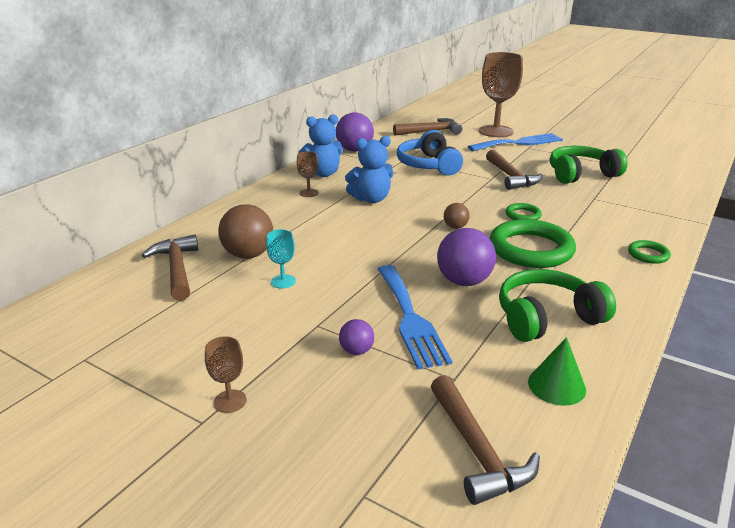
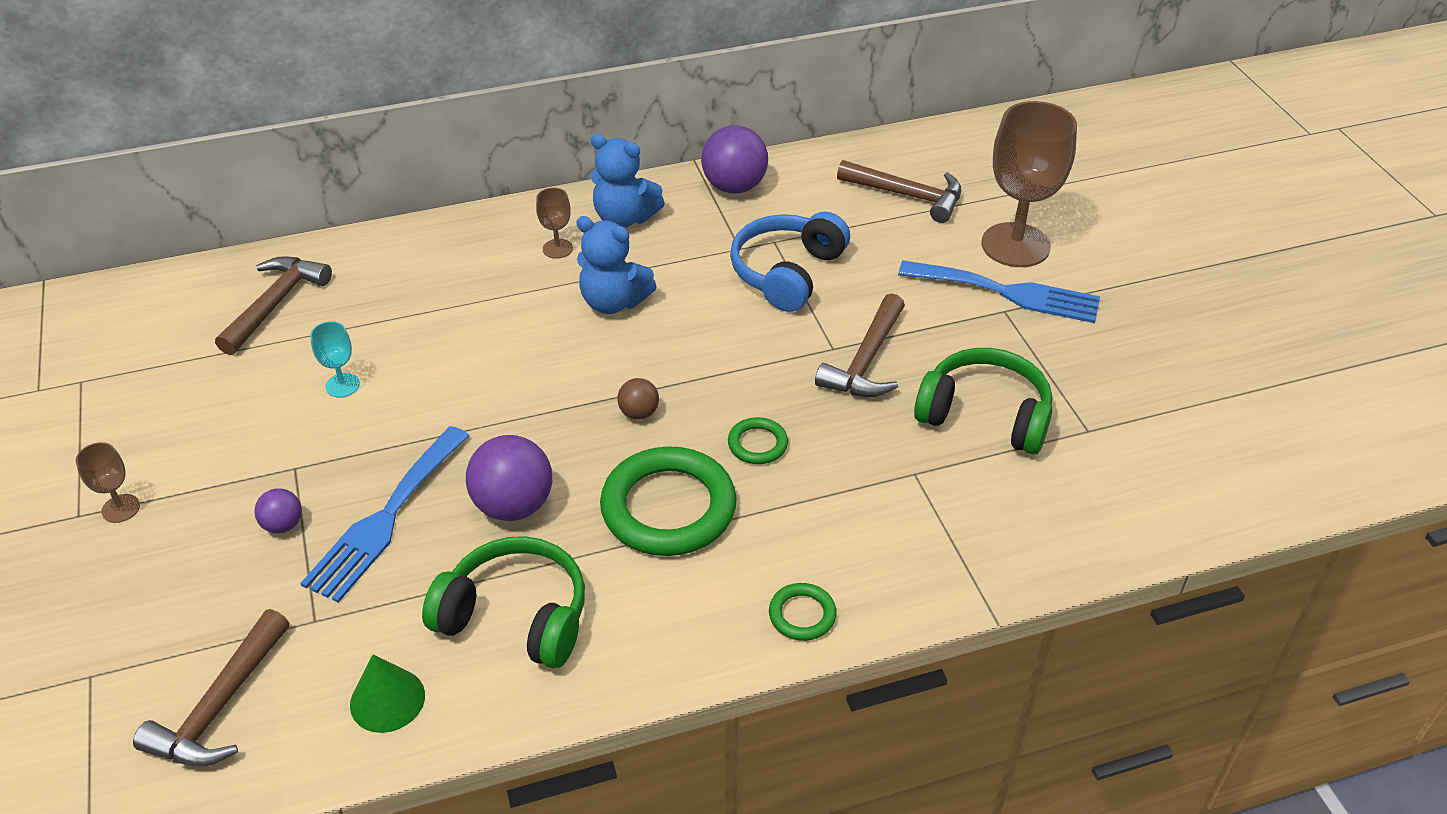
camera: 40 degrees right, 15 degrees up
brown ball [218,204,273,259] -> none

